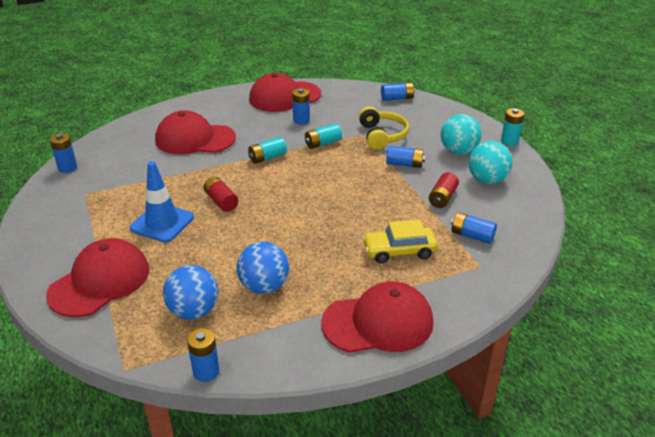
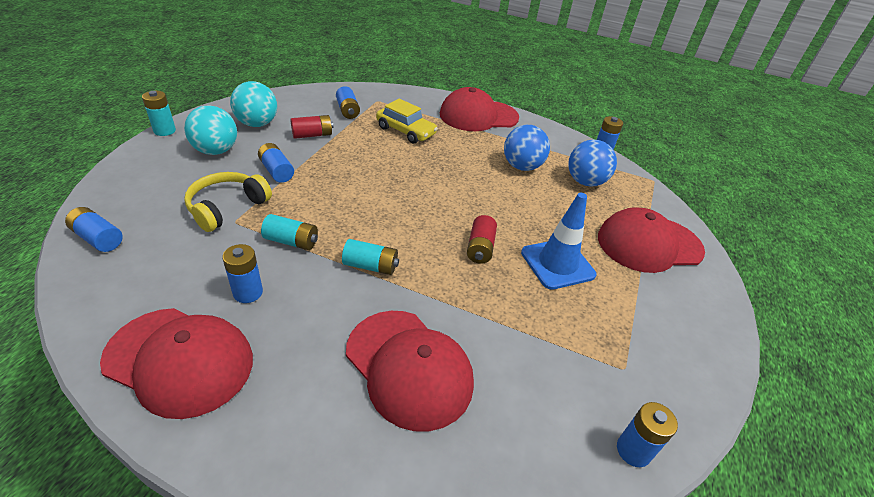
camera: 140 degrees left, 5 degrees up
red cap [321,281,433,353] -> red cap turned 45 degrees counterclockwise [440,87,519,131]

